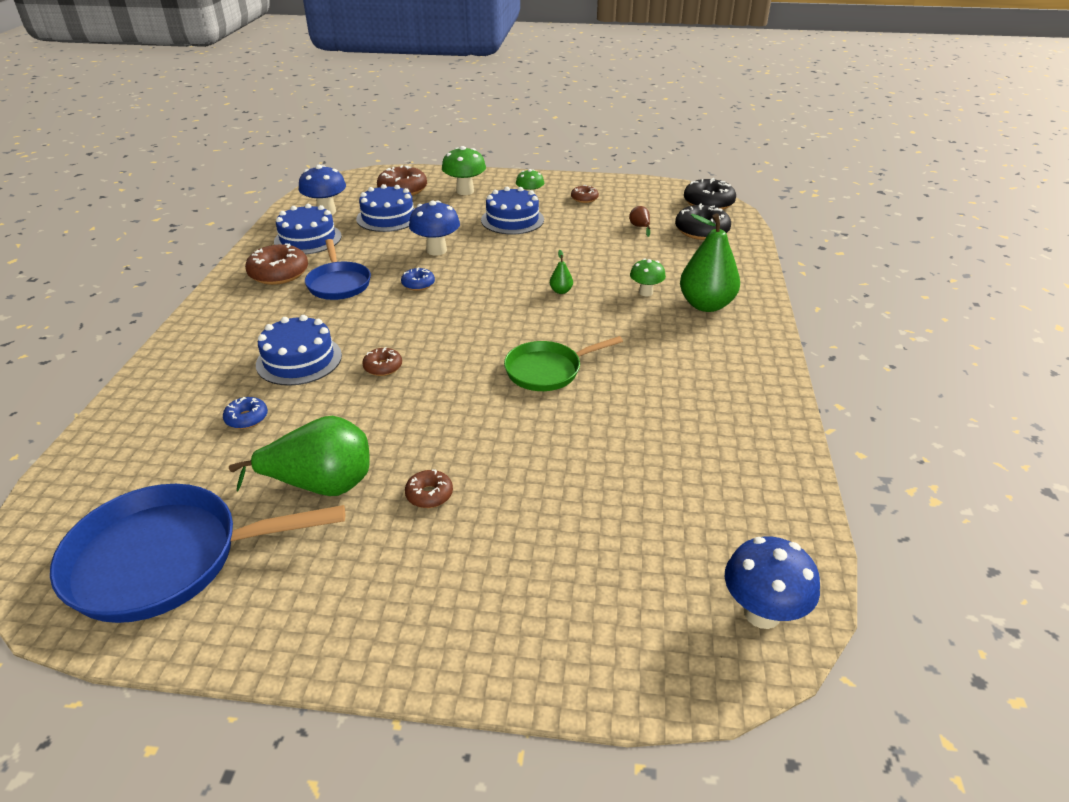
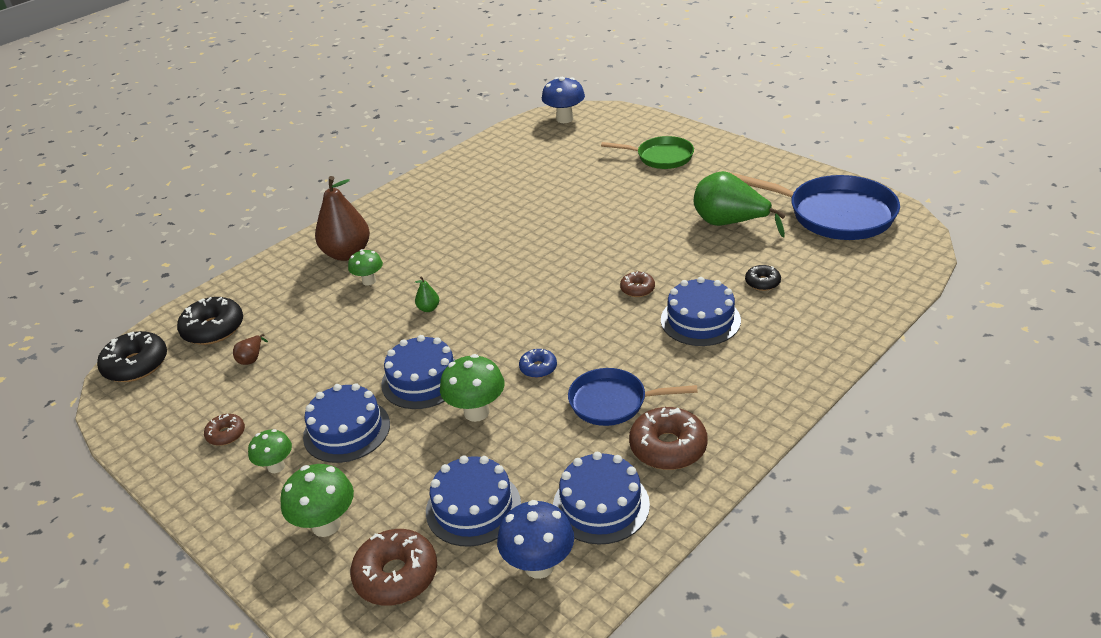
camera: 140 degrees left, 0 degrees up
blue donut [223,397,268,429] -> black donut [745,265,781,291]
blue pan [305,239,371,300] -> blue pan turned 105 degrees counterclockwise [568,368,698,426]
brown donut [405,469,453,508] -> none
blue mushroom [409,201,460,256] -> green mushroom [440,354,504,422]
green pan [504,336,623,391] -> green pan moved to [601,136,694,169]
green pear [680,214,740,312] -> brown pear [315,176,370,261]
none -> blue cake [381,335,455,409]

